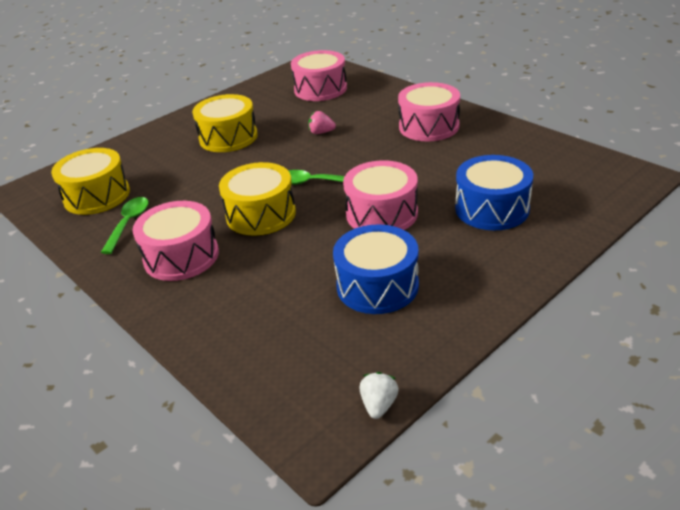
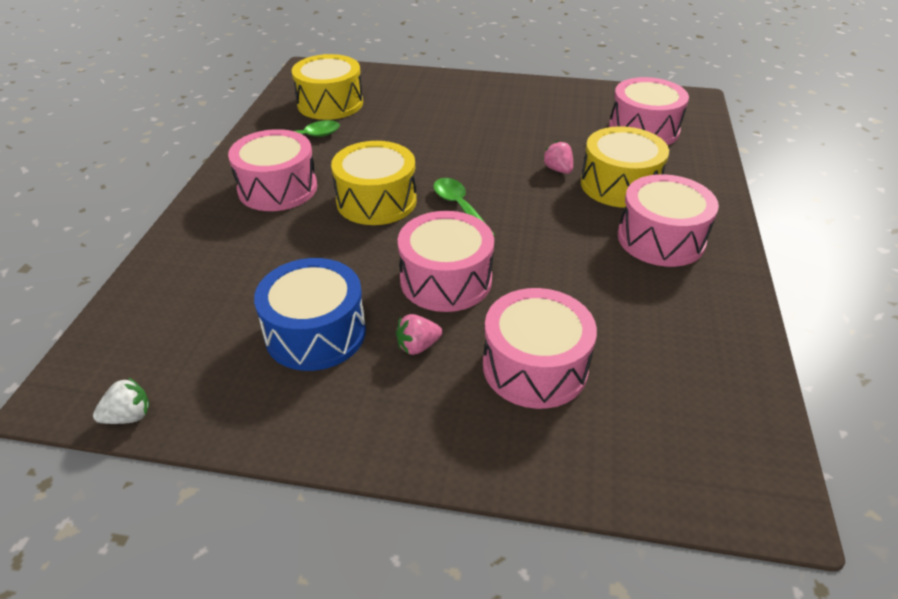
camera: 50 degrees right, 5 degrees up
yellow drum [192,94,258,152] -> yellow drum moved to [581,126,669,208]
blue drum [455,155,533,230] -> pink drum [483,288,597,409]
none -> pink strawberry [396,314,442,355]

